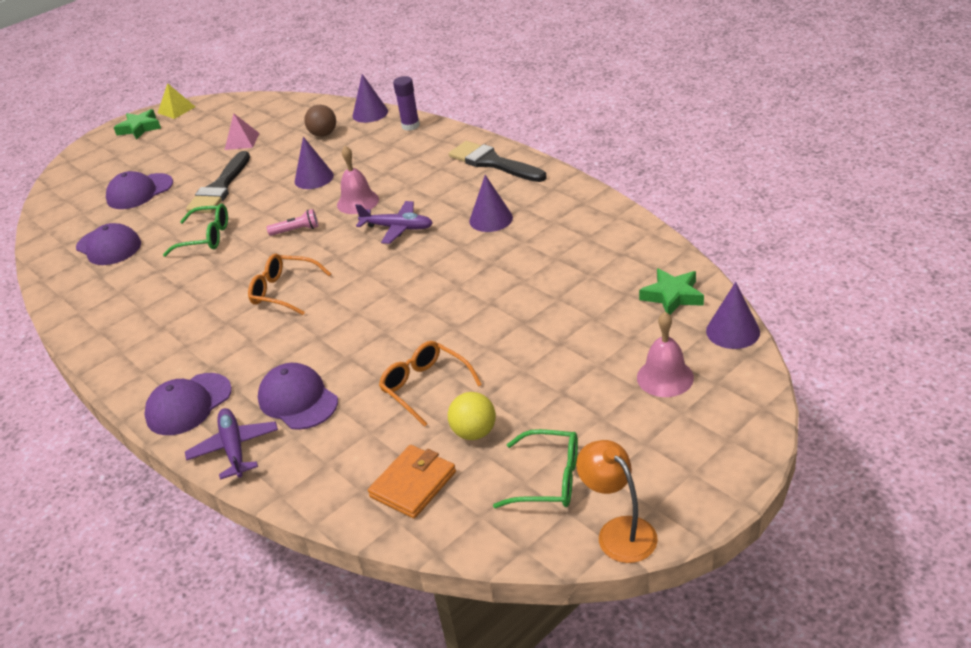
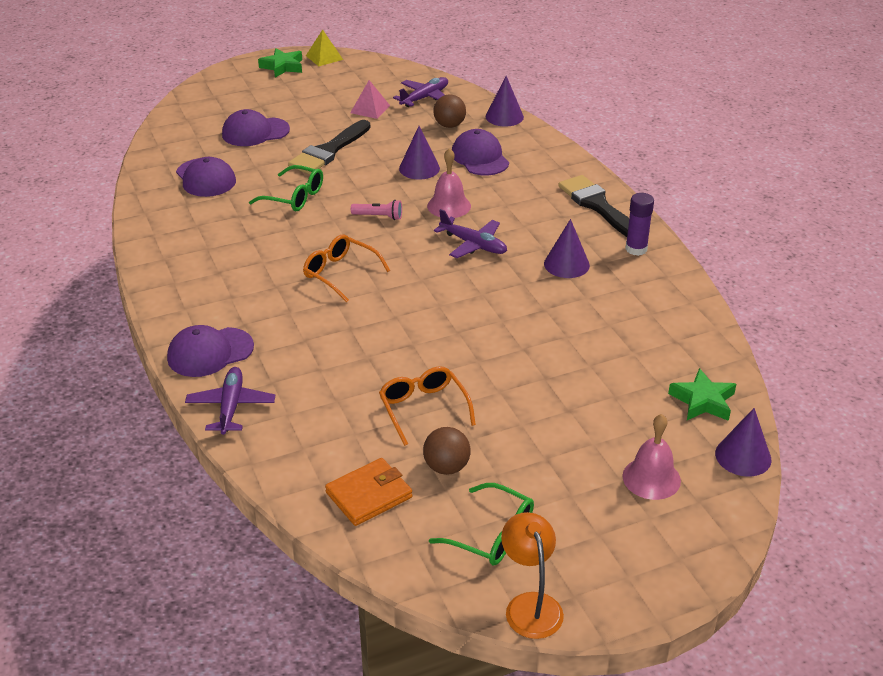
camera: 15 degrees right, 0 degrees up
purple cap [258,363,338,430] -> purple cap moved to [452,129,509,175]
purple glue stick [393,76,420,131] -> purple glue stick moved to [625,193,654,256]
yellow ball [448,392,496,440] -> brown ball [423,427,471,475]
none -> purple plane [393,77,448,107]

